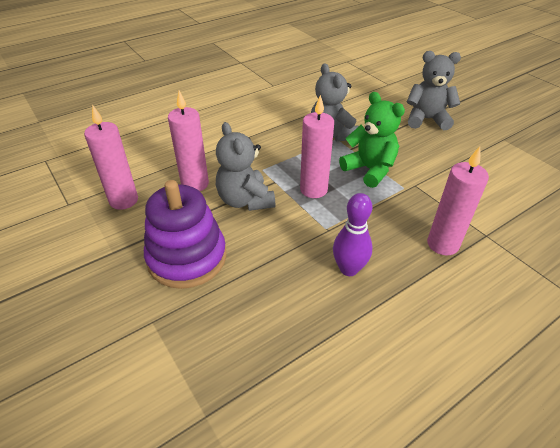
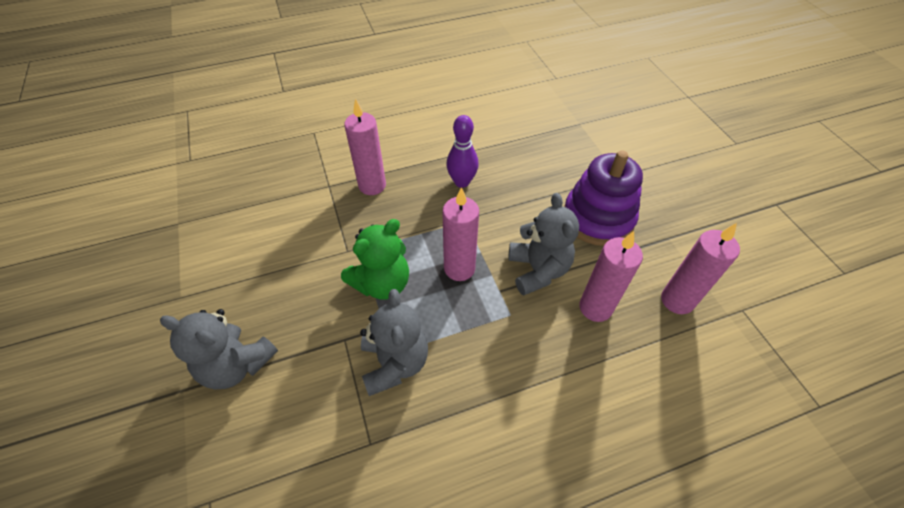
camera: 165 degrees left, 10 degrees up
green teddy bear [339,92,405,188] -> green teddy bear turned 105 degrees counterclockwise [341,219,409,300]

